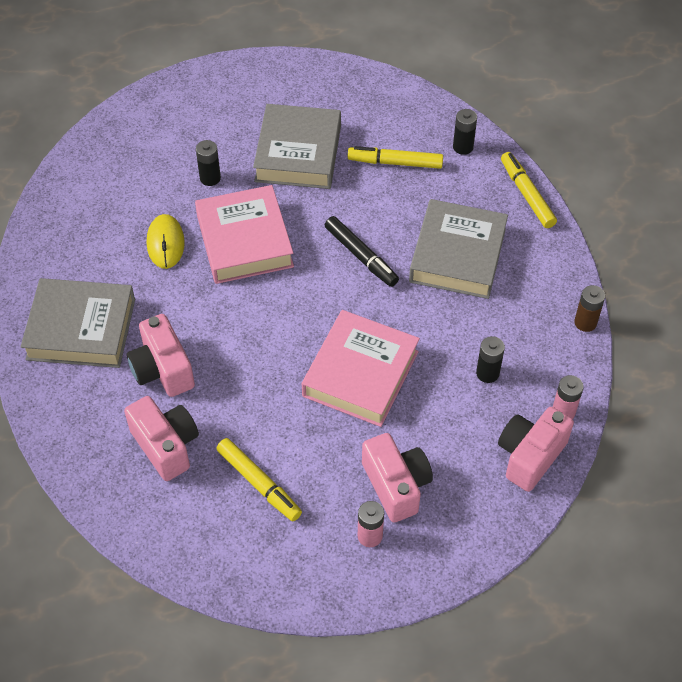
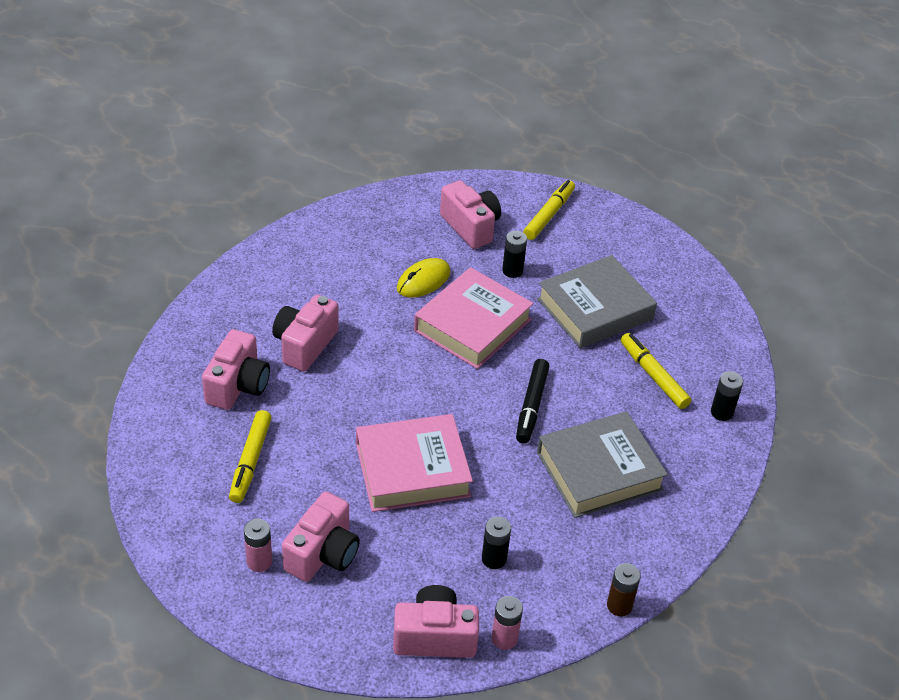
camera: 50 degrees right, 10 degrees down
grey book [21,278,135,368] -> none
yellow marker [501,152,557,228] -> yellow marker moved to [523,180,575,240]
none -> pink camera [440,180,501,249]

